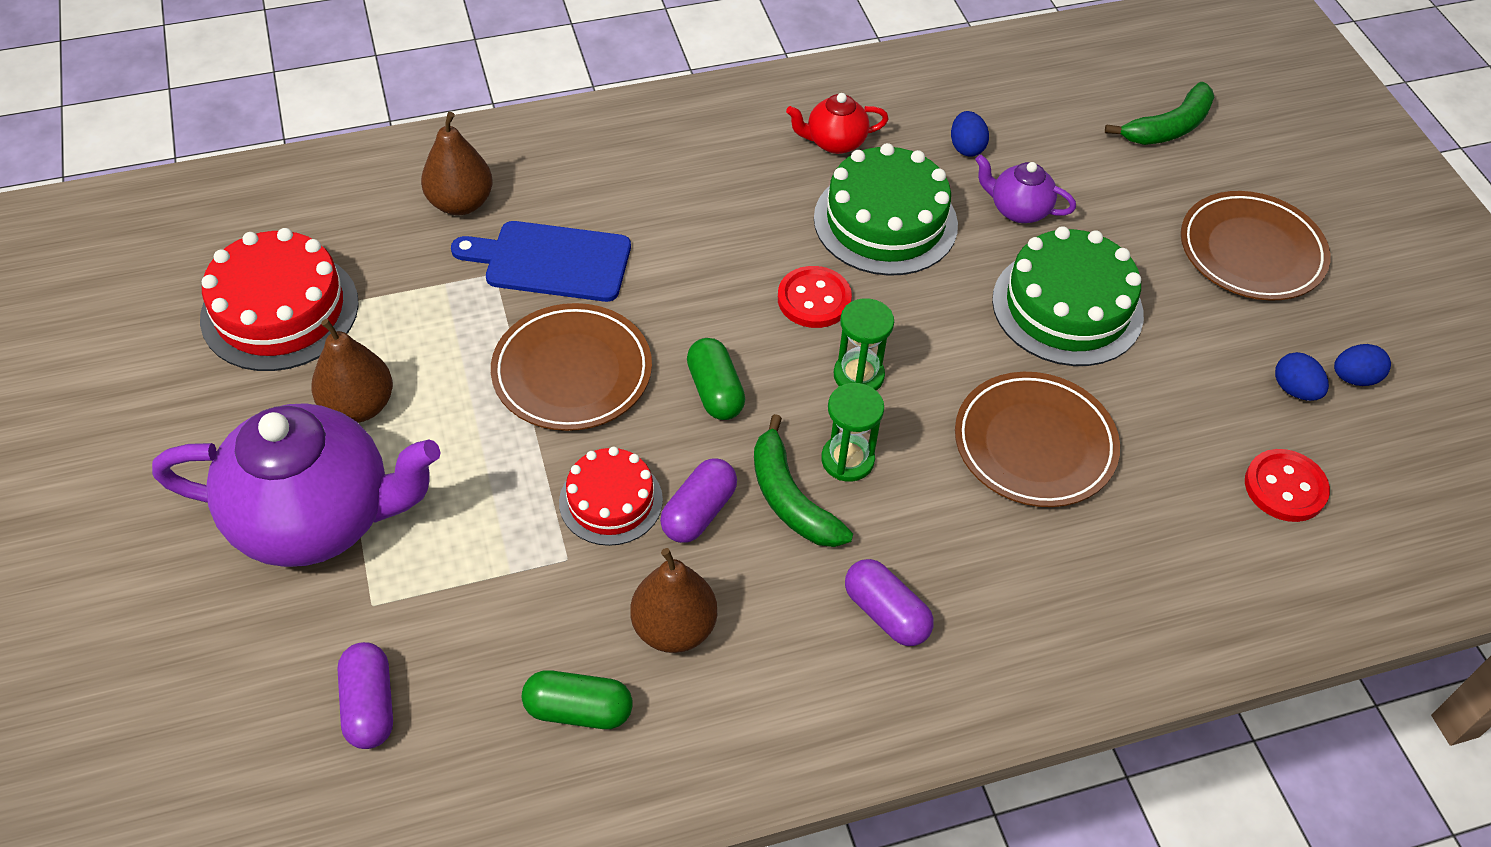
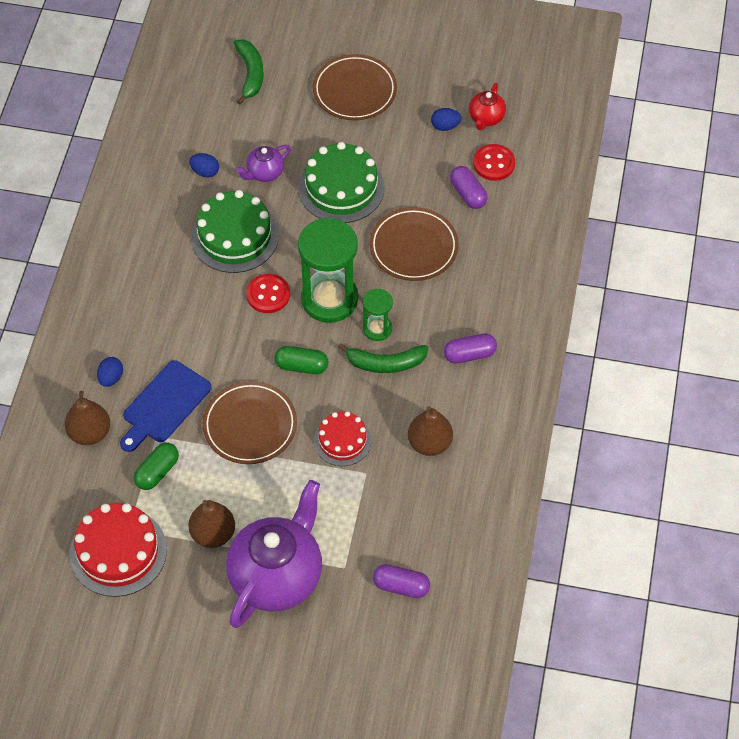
camera: 60 degrees left, 5 degrees up
green capsule [522,670,633,729] -> green capsule moved to [134,443,179,490]
purple capsule [660,458,737,543] -> purple capsule moved to [450,166,488,209]
red teapot [786,93,889,154] -> red teapot moved to [469,83,506,131]
green hourglass [834,298,894,391] -> green hourglass [298,218,358,323], size x1.96
blue egg [1334,344,1391,386] -> blue egg moved to [97,357,123,387]

